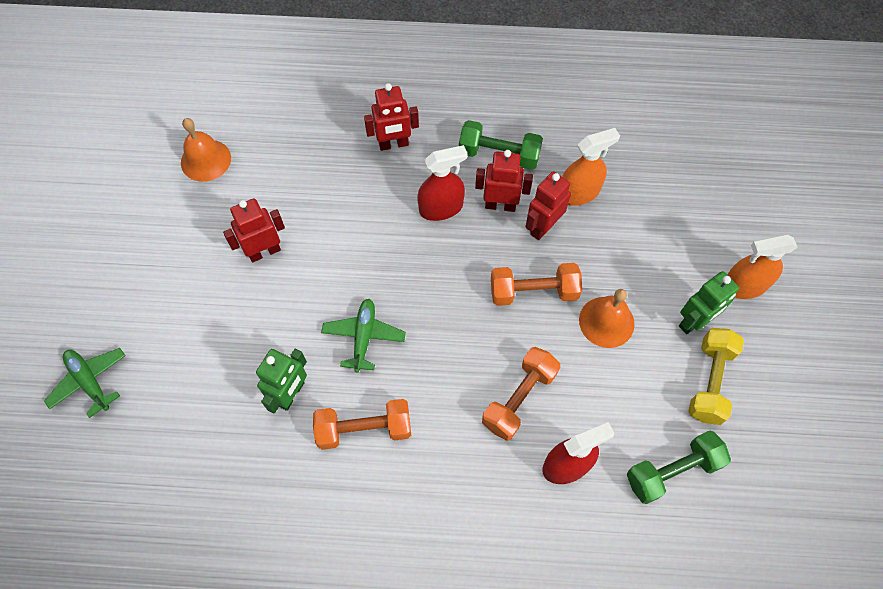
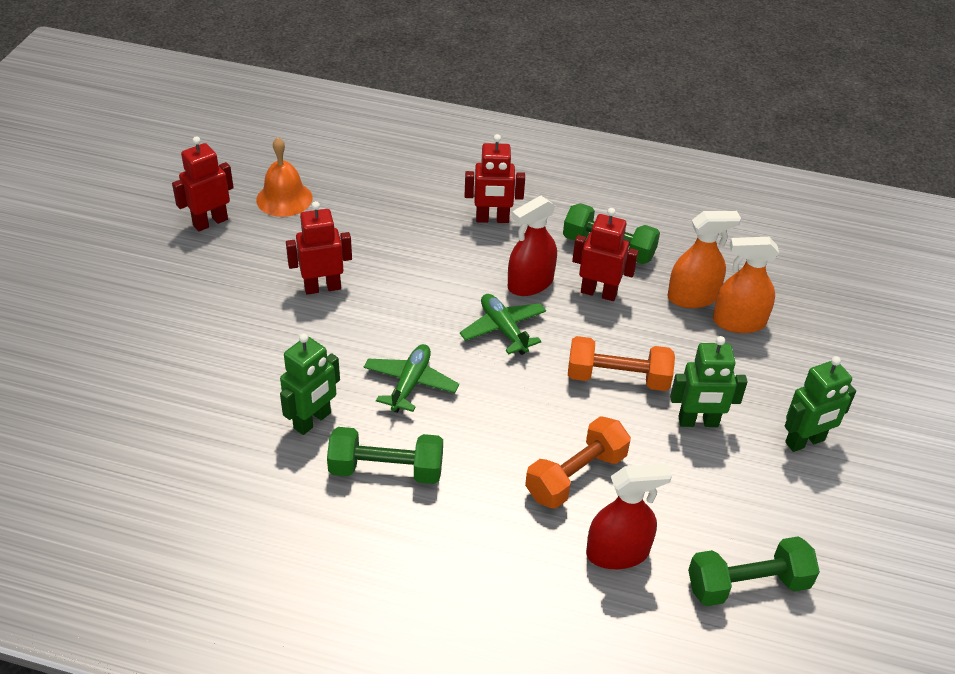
camera: 10 degrees right, 20 degrees down
green plane [44,348,126,418] -> green plane moved to [460,294,546,355]
orange dumbbell [313,399,411,450] -> green dumbbell [327,427,443,484]
red spray bottle [417,145,468,221] -> red spray bottle turned 150 degrees clockwise [508,196,557,296]
red robot [525,171,571,240] -> red robot moved to [172,136,234,231]
orange bell [579,289,635,348] -> green robot [670,336,747,427]
yellow dumbbell [688,328,744,425] -> none
orange spray bottle [727,234,798,299] -> orange spray bottle moved to [713,237,779,333]

